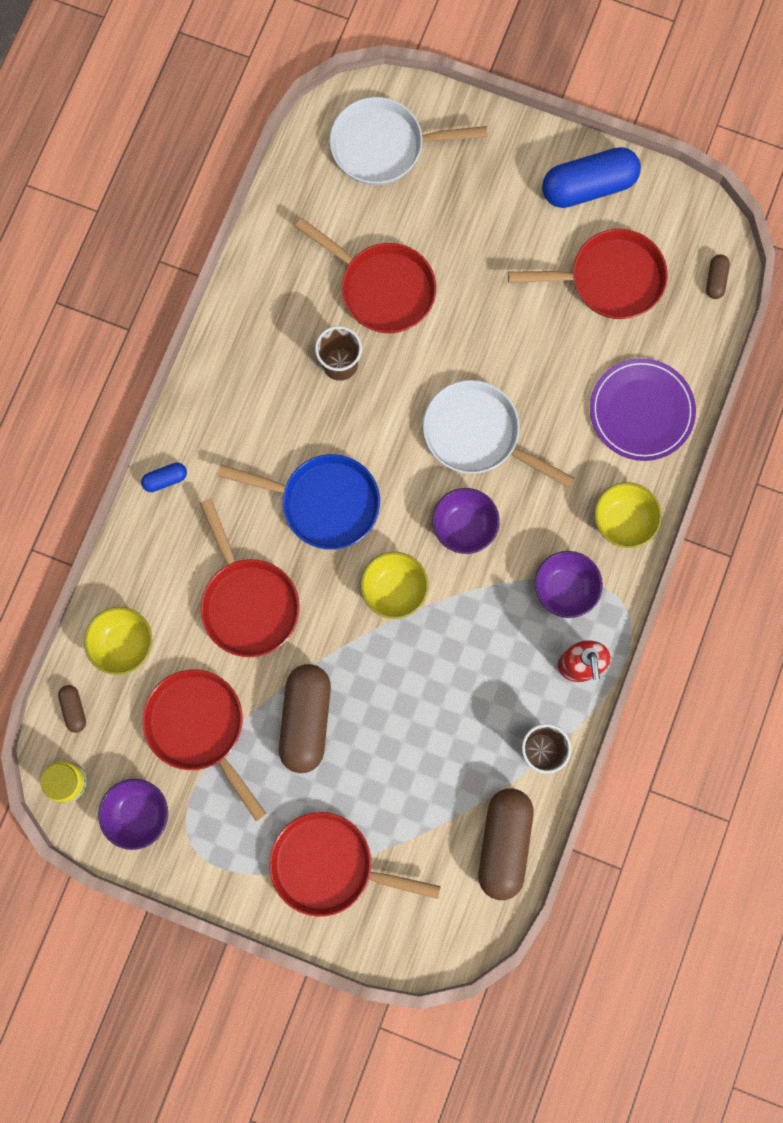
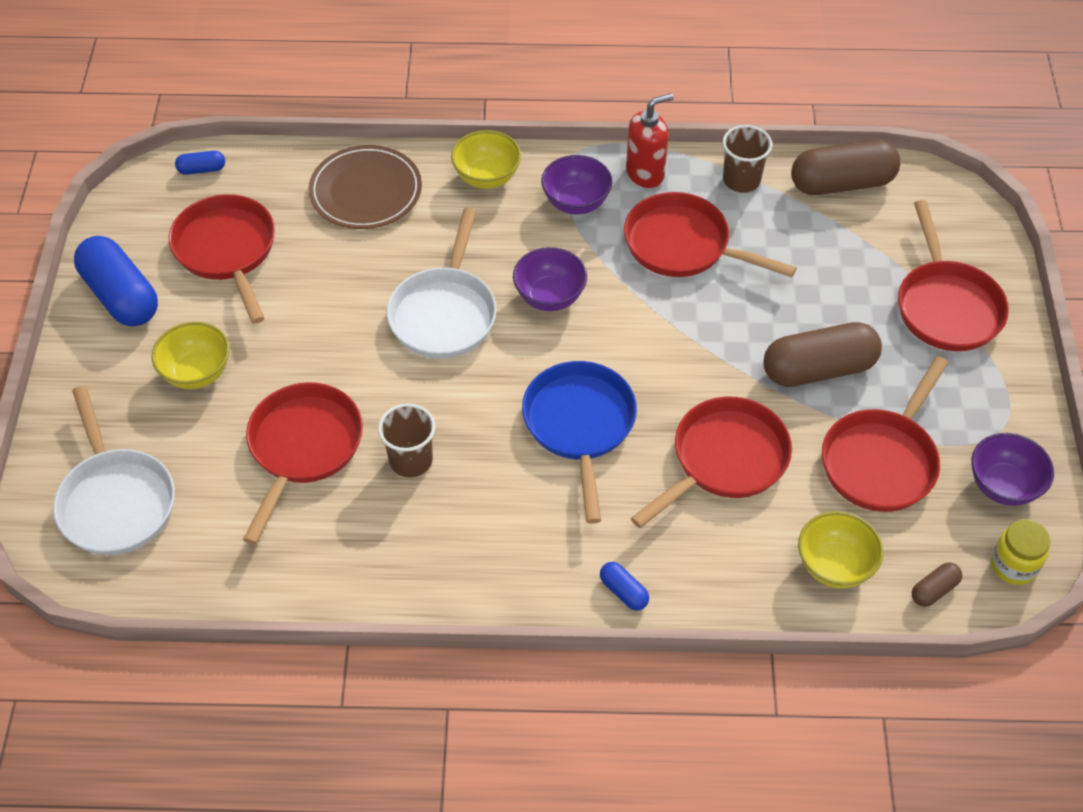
camera: 110 degrees left, 25 degrees down
yellow bowl [361,552,428,619] -> yellow bowl moved to [152,322,230,389]
purple plate [590,358,696,461] -> brown plate [308,145,422,229]
brown capsule [706,255,730,299] -> blue capsule [175,151,225,175]
none -> red pan [624,192,797,277]

